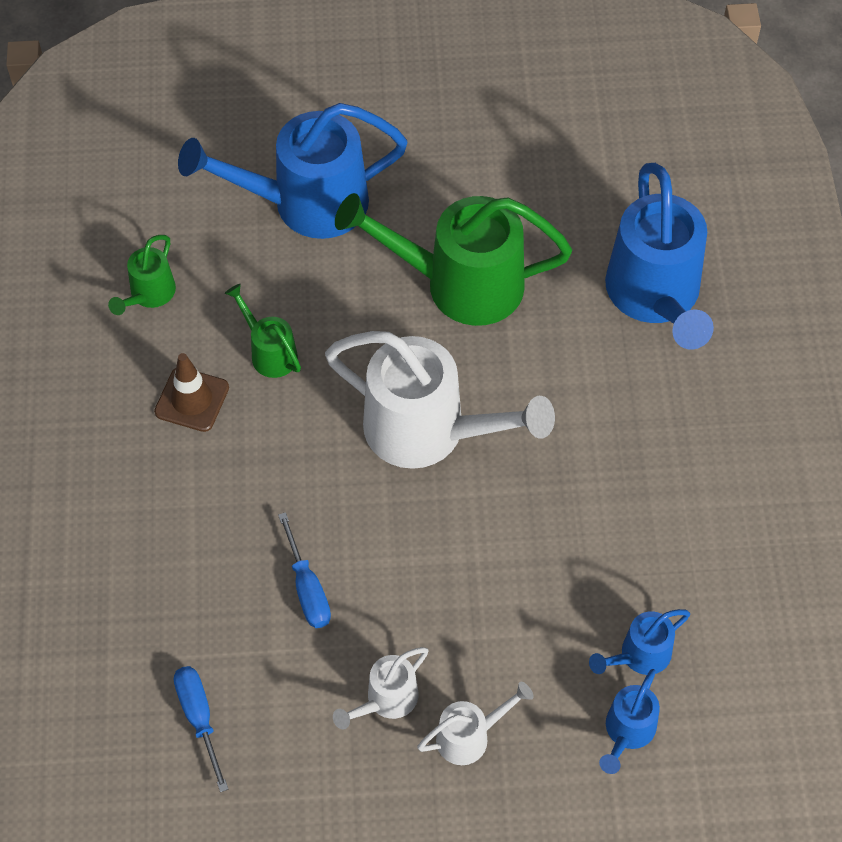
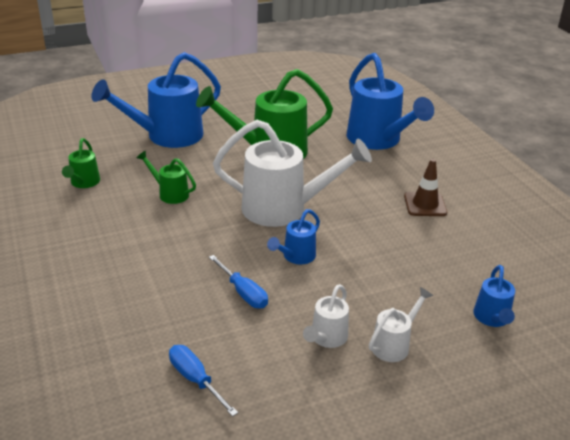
camera: 20 degrees left, 25 degrees down
brown traffic cone [154,353,229,432] -> brown traffic cone moved to [404,159,447,216]
blue watering can [589,609,690,675] -> blue watering can moved to [267,209,320,264]

